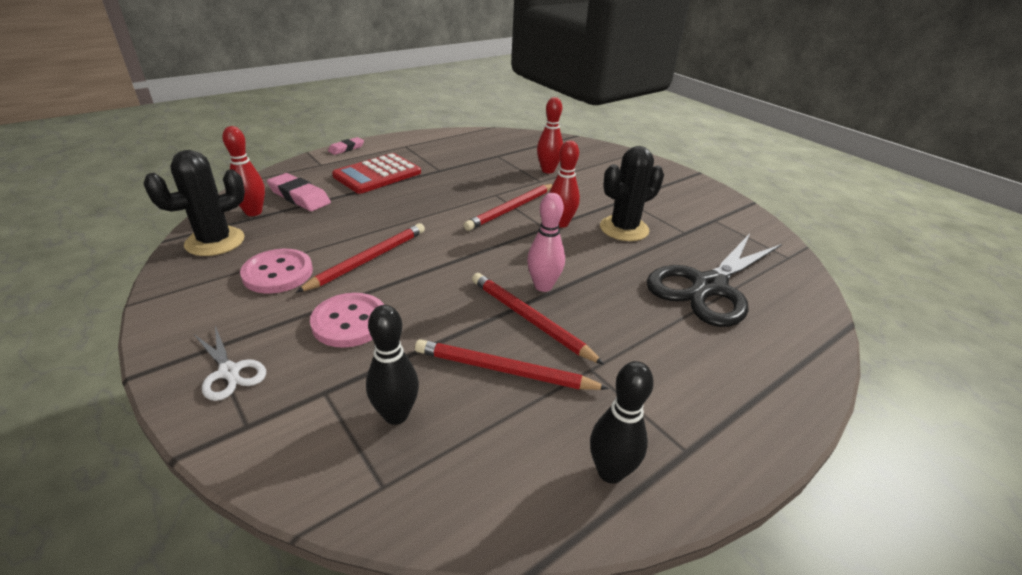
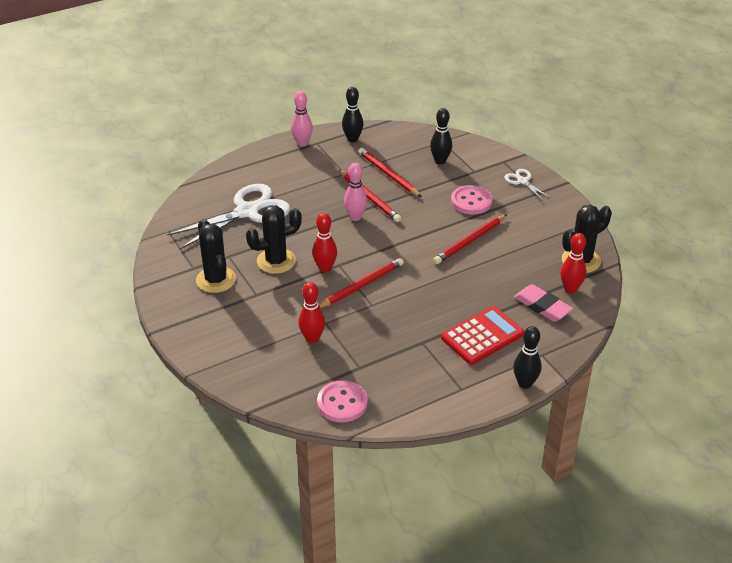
camera: 170 degrees left, 5 degrees up
pink button [240,249,313,294] -> pink button moved to [317,380,368,422]
pink eraser [328,137,364,155] -> black bowling pin [513,326,542,389]
red pencil [415,339,609,390] -> red pencil turned 150 degrees counterclockwise [358,148,422,197]
black scissors [647,234,782,327] -> white scissors [167,184,290,249]
none -> black cactus [196,219,236,293]
none -> pink bowling pin [291,91,313,147]

